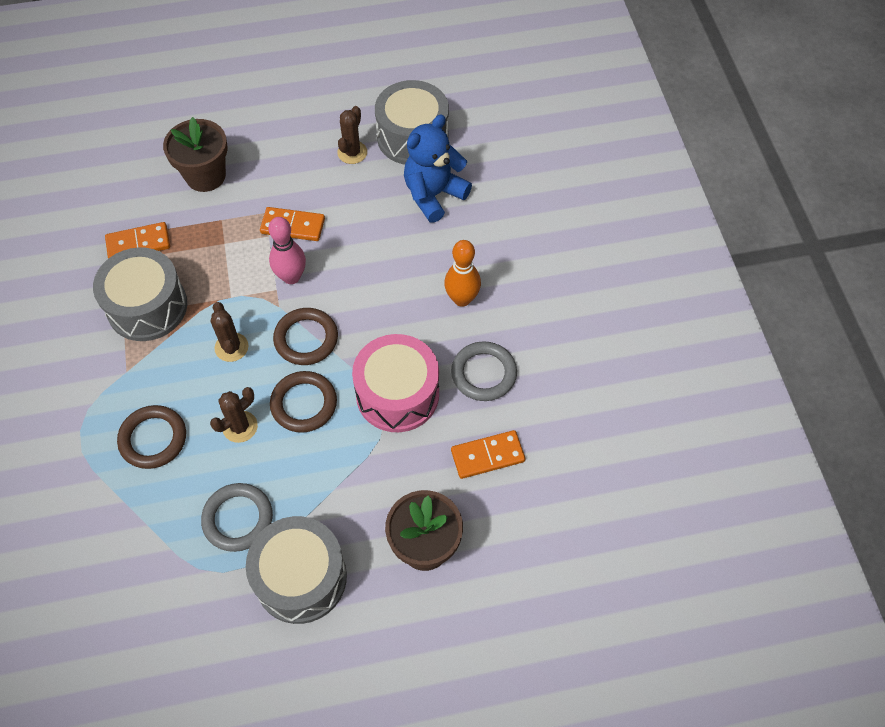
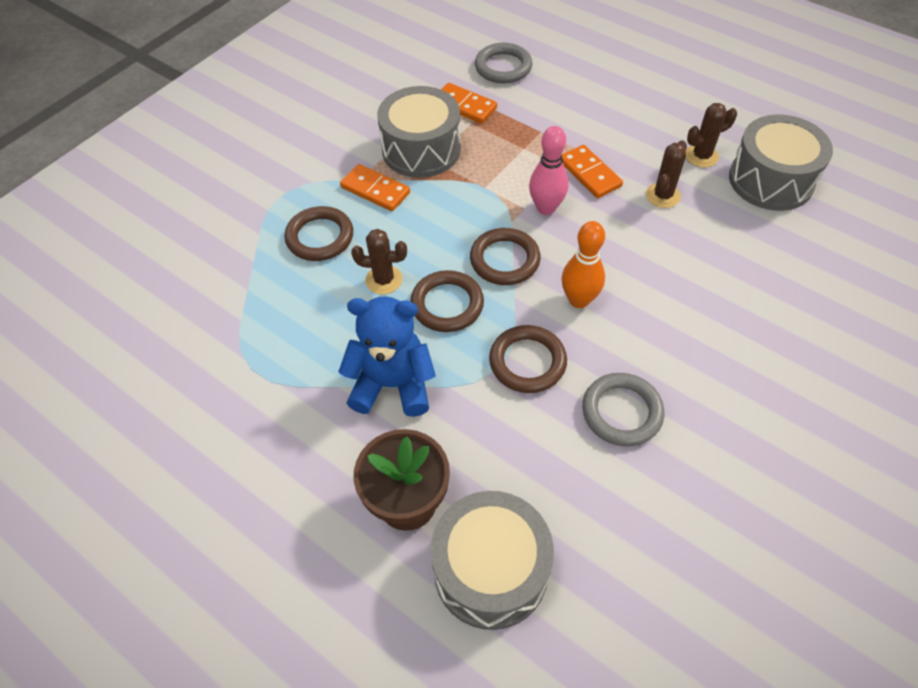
camera: 50 degrees right, 5 degrees down
brown flower pot [163,117,228,192] -> none
grey ring [201,483,273,552] -> grey ring moved to [475,43,532,83]
brown cactus [211,302,248,362] -> brown cactus moved to [646,140,687,208]
grey drum [246,516,347,624] -> grey drum moved to [431,491,554,630]
pink drum [352,334,439,432] -> brown ring [489,325,567,393]
blue teddy bear [404,114,472,223] -> blue teddy bear moved to [338,296,436,417]
orange bowling pin [444,240,481,307] -> orange bowling pin moved to [561,221,605,308]
orange domino [451,430,525,479] -> orange domino moved to [340,164,410,211]

